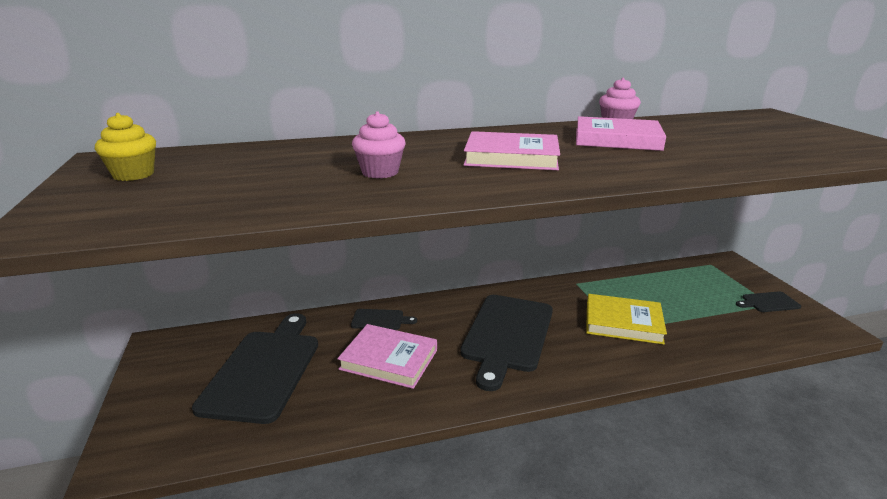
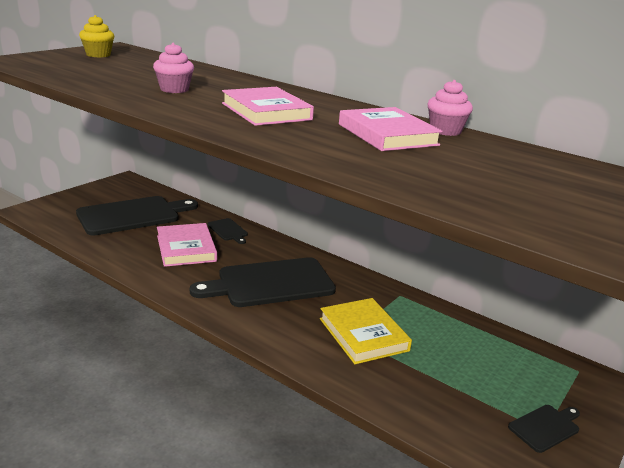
camera: 50 degrees right, 0 degrees up
black cutting board [736,291,801,312] -> black cutting board turned 105 degrees clockwise [508,405,580,453]

